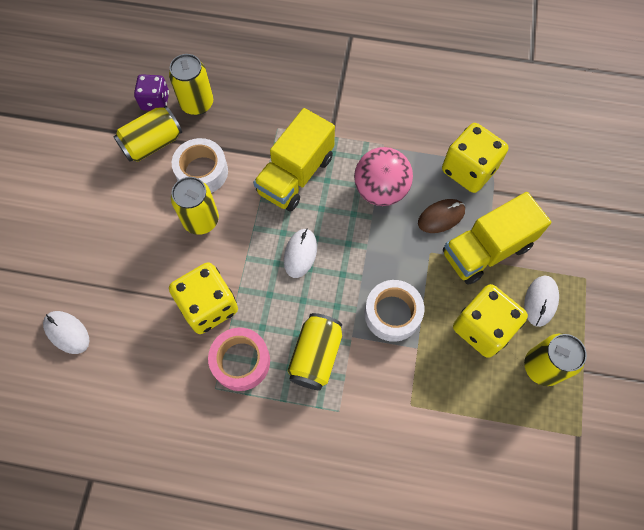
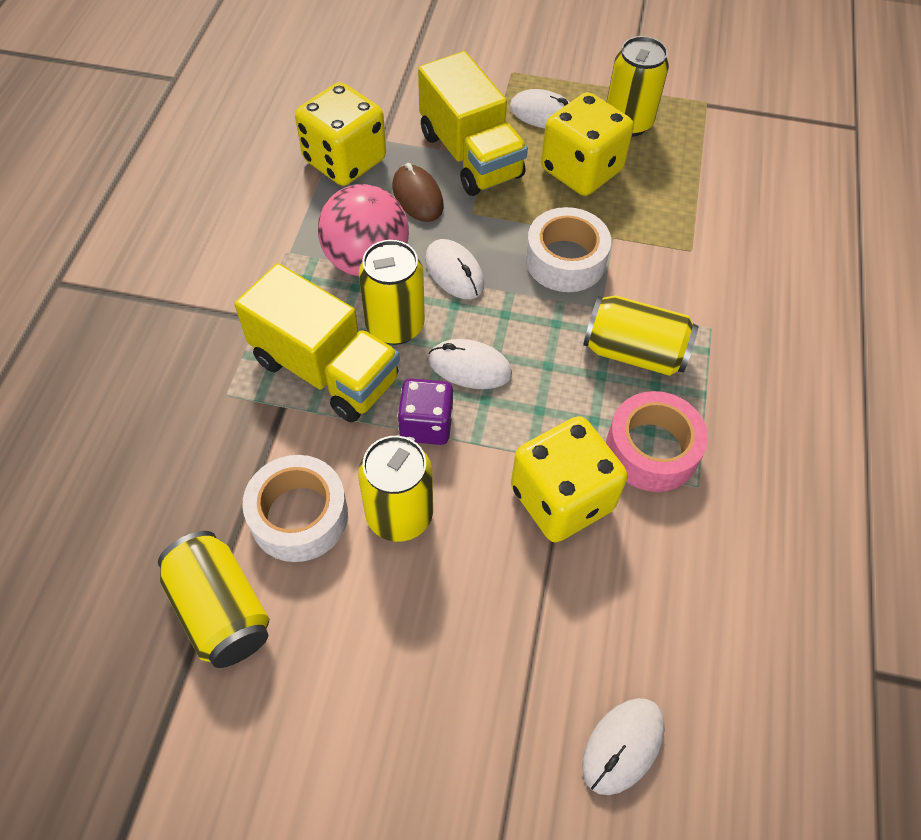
camera: 90 degrees left, 10 degrees down
purple dice [134,74,169,111] -> purple dice moved to [397,378,453,445]
yellow can [169,54,213,115] -> yellow can moved to [359,240,425,345]
none -> white mouse [425,239,484,299]

